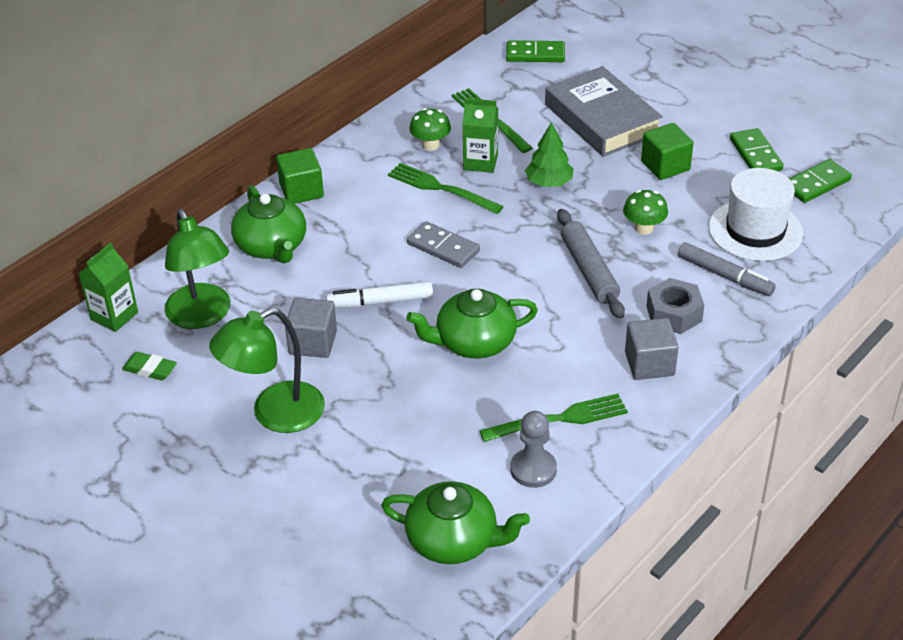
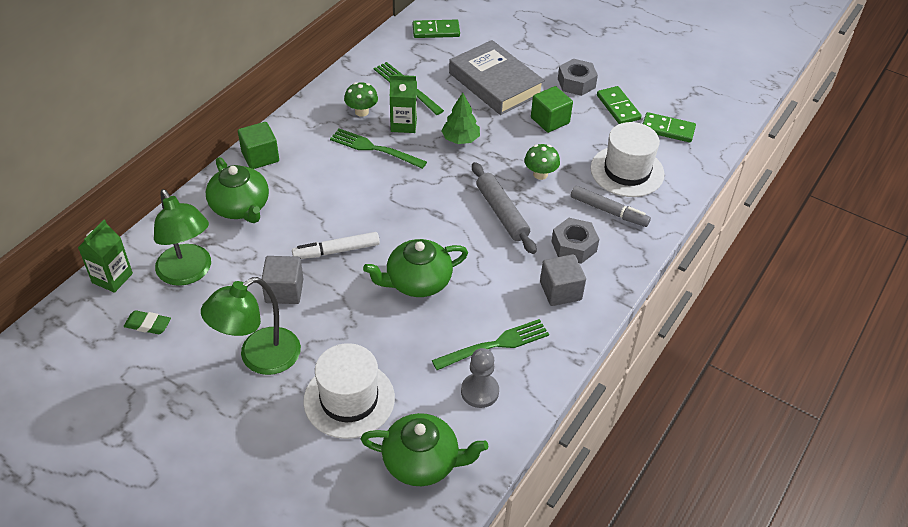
camera: 10 degrees left, 5 degrees up
grey domino [407,221,480,268] -> none
green domino [789,159,852,203] -> green domino turned 60 degrees clockwise [643,112,696,143]
none -> white hat [303,343,395,439]
none -> grey nut [558,59,598,96]

